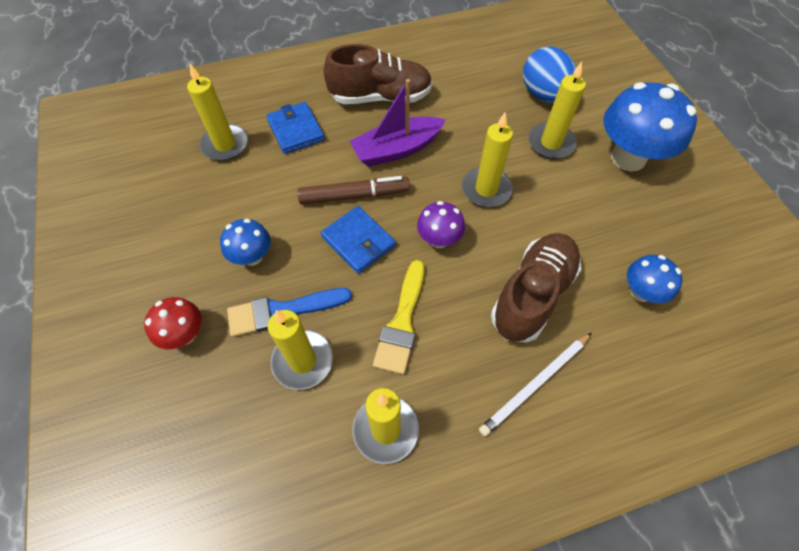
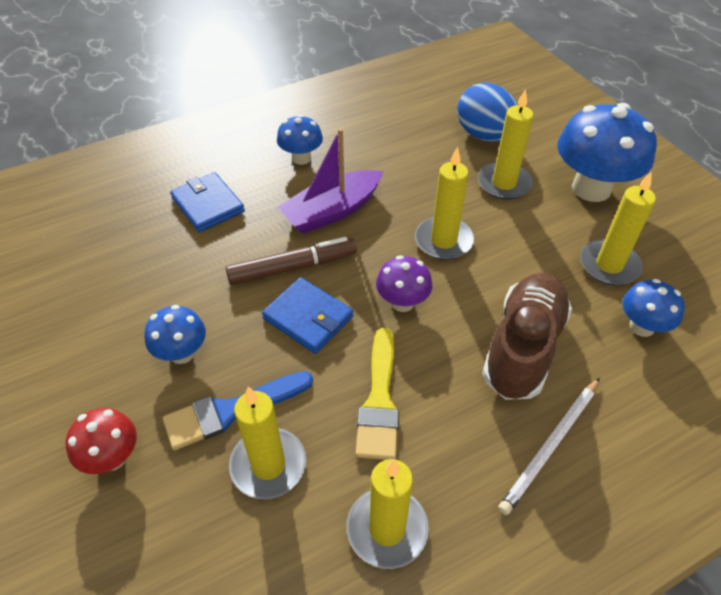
camera: 10 degrees left, 10 degrees down
yellow candle [187,64,248,161] -> yellow candle moved to [580,172,656,285]
brown shoe [324,44,432,104] -> blue mushroom [277,115,323,165]

